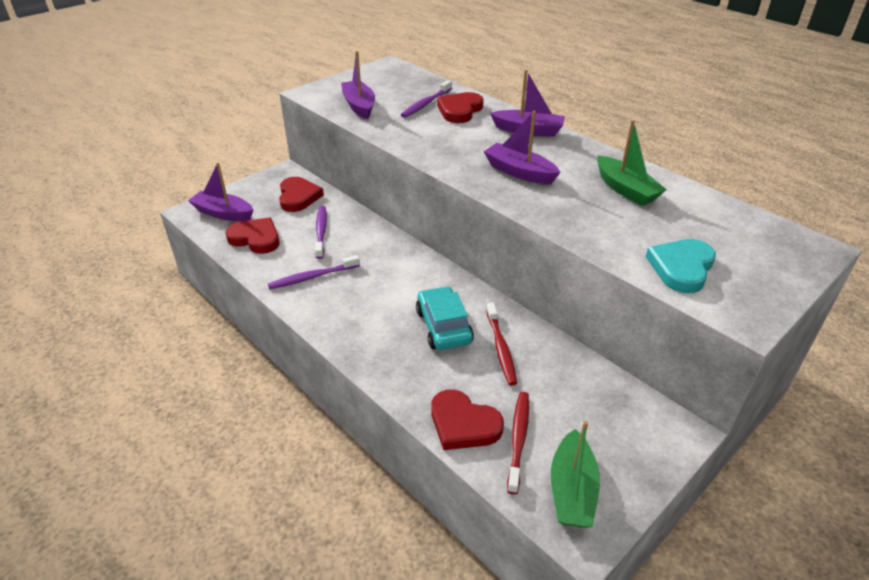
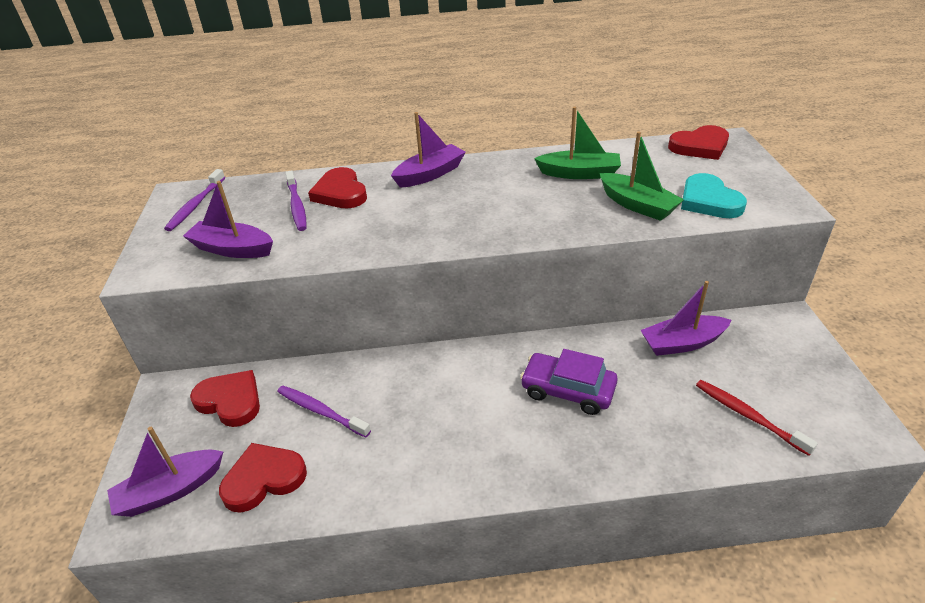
camera: 50 degrees left, 0 degrees up
purple toothbrush [268,255,360,289] -> purple toothbrush moved to [164,169,225,231]
turquoise car [416,286,474,350] -> purple car [520,349,618,415]
red heart [431,389,504,450] -> red heart moved to [668,125,729,160]
purple boat [484,111,561,184] -> purple boat moved to [640,281,732,356]
red toothbrush [486,303,517,386] -> none
green boat [551,421,600,528] -> green boat moved to [600,132,684,221]

